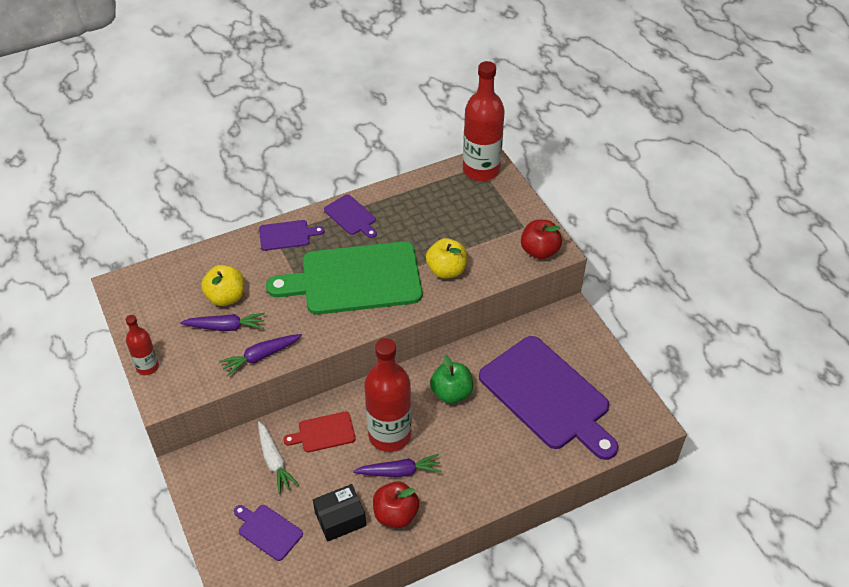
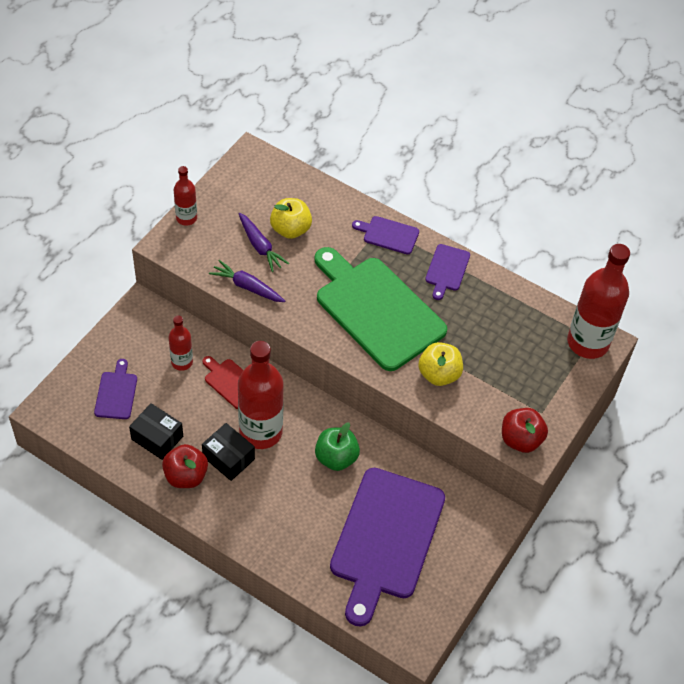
camera: 55 degrees right, 5 degrees up
white carrot [258,421,299,494] -> red bottle [169,315,193,371]
purple cutting board [259,220,324,251] -> purple cutting board turned 150 degrees clockwise [352,216,419,254]
purple carrot [353,454,441,477] -> black box [202,423,255,481]

